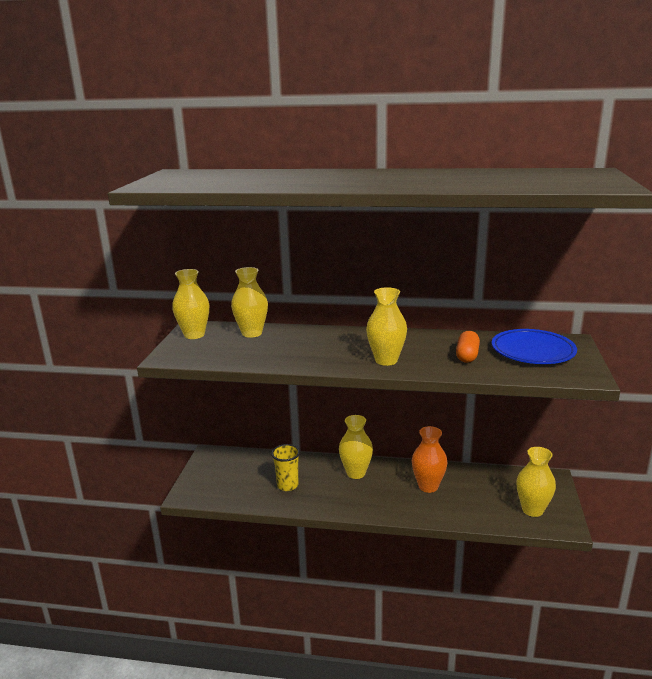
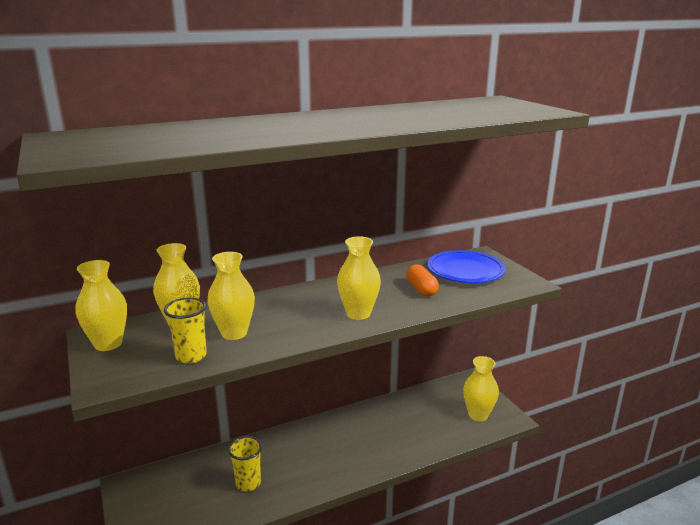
camera: 35 degrees left, 0 degrees up
yellow vase [339,415,373,479] -> yellow vase moved to [207,252,255,340]
orange vase [412,426,447,493] -> none
none -> yellow cup [164,297,207,364]

